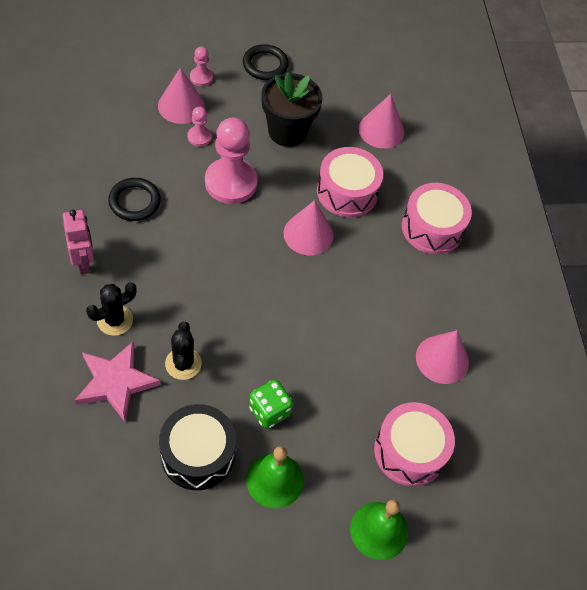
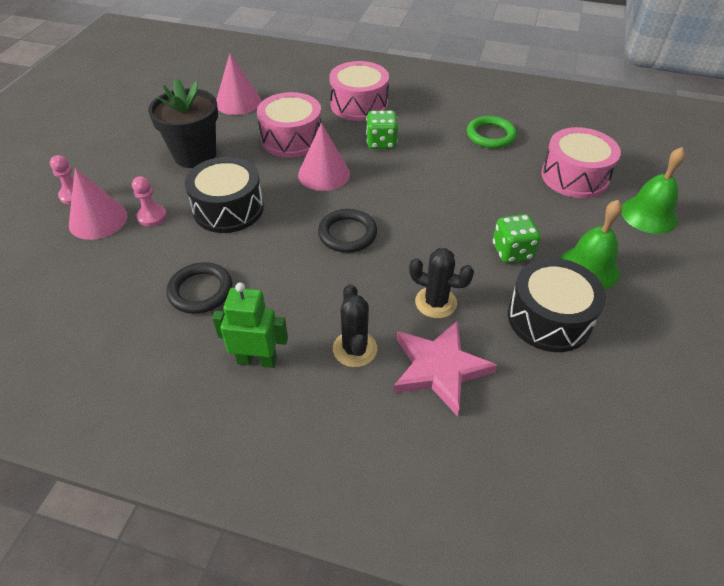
camera: 60 degrees left, 10 degrees down
pink robot [63,210,94,275] -> green robot [212,282,288,368]
pink pawn [205,117,257,204] -> black drum [185,157,264,233]
black ring [243,44,289,80] -> black ring moved to [318,209,377,253]
pink cone [416,330,469,384] -> green ring [467,116,517,148]
none -> green dice [366,110,398,149]

